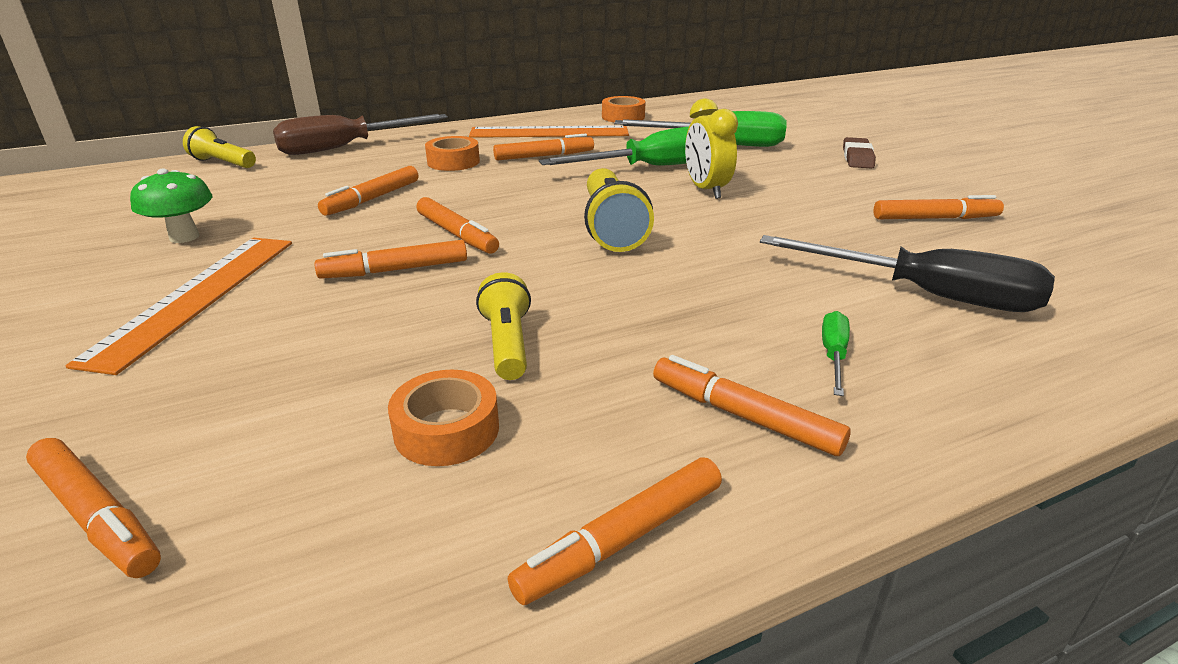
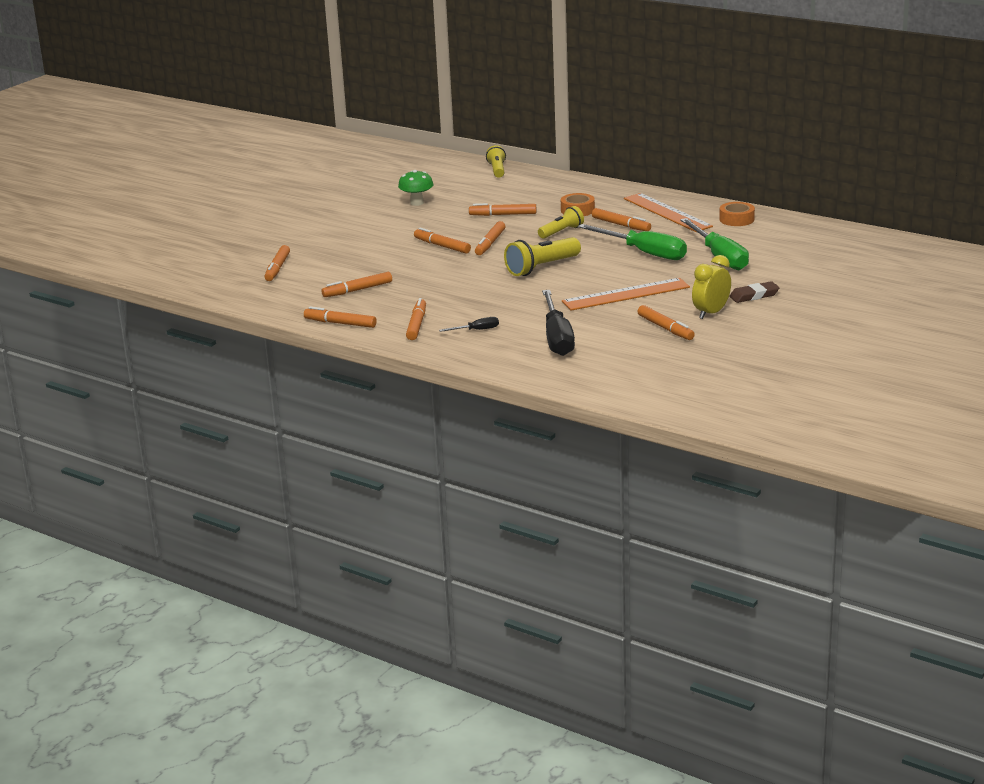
camera: 60 degrees right, 5 degrees down
orange ruler [65,238,292,375] -> orange ruler moved to [562,278,690,311]
brown screwdriver [273,114,448,155] -> none
orange tape [388,370,499,466] -> orange marker [322,272,392,297]
yellow flashlight [476,272,531,380] -> yellow flashlight moved to [538,206,584,239]
yellow clock [685,98,738,199] -> yellow clock moved to [692,255,731,319]
green screwdriver [822,311,850,396] -> black screwdriver [439,317,499,332]

